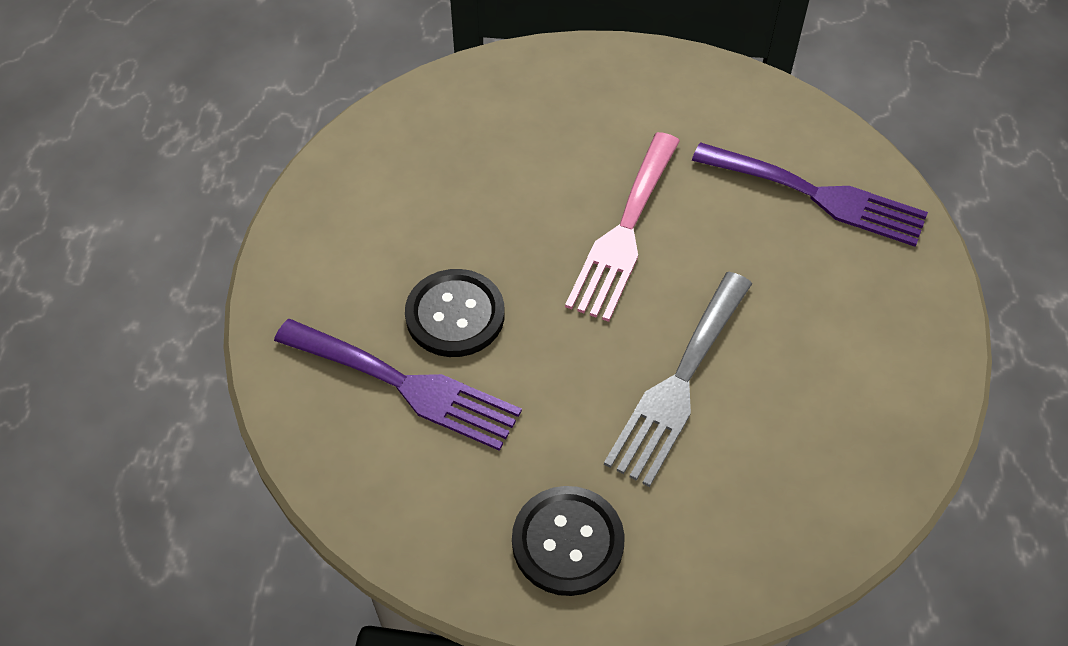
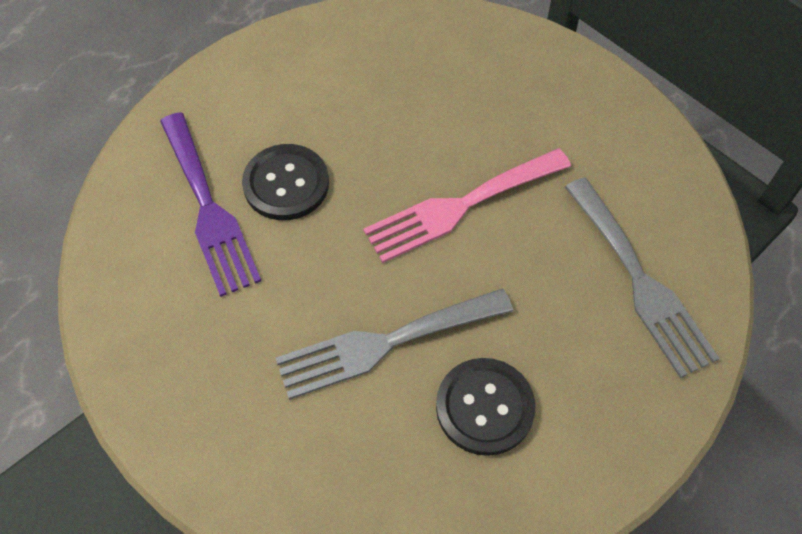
camera: 40 degrees right, 5 degrees up
black button [512,486,625,596] -> black button moved to [436,358,535,456]
purple fork [692,142,928,247] -> grey fork [565,177,720,378]

